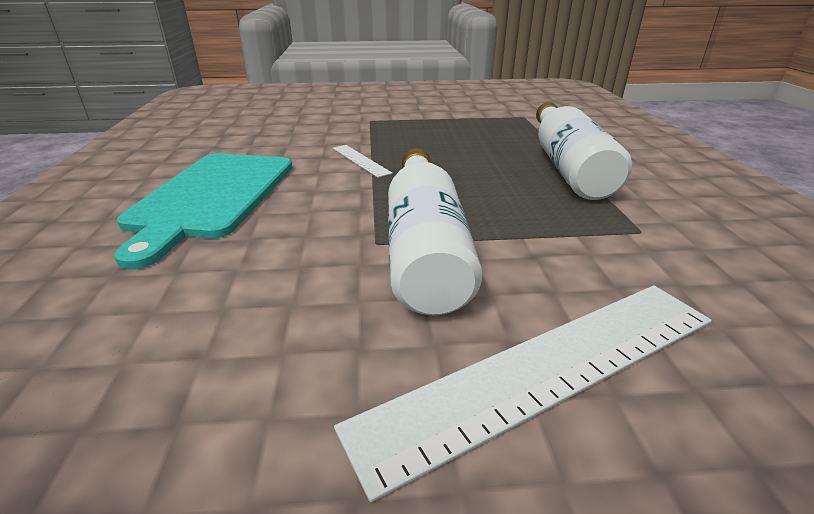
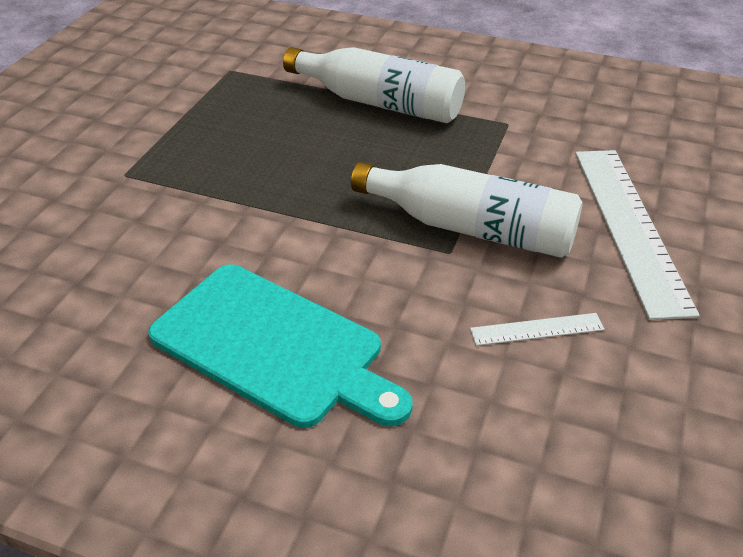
camera: 65 degrees left, 10 degrees up
white ruler [333,145,393,178] -> white ruler moved to [470,313,605,346]

